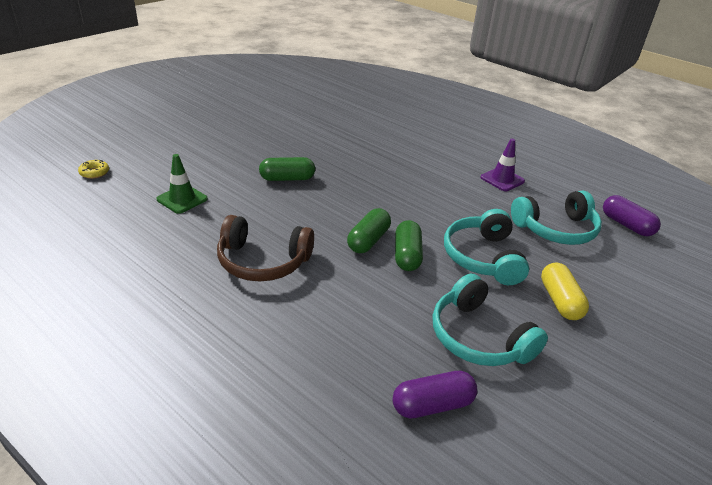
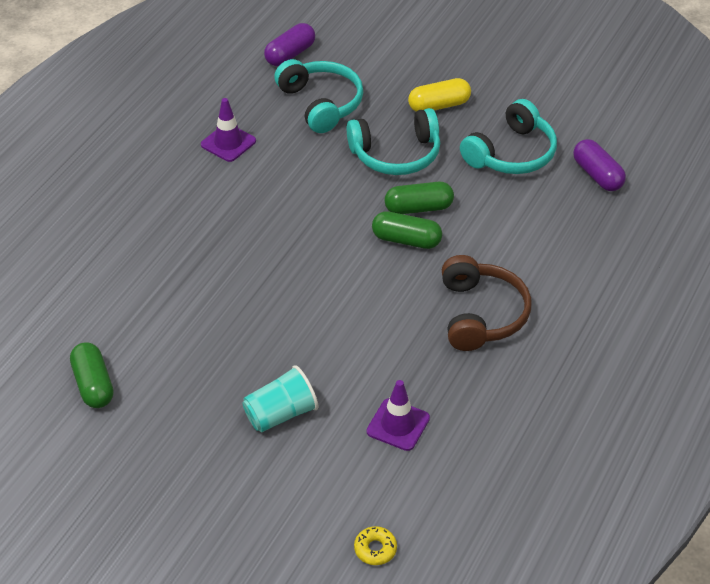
camera: 100 degrees left, 10 degrees up
green traffic cone [157,154,208,214] -> purple traffic cone [367,380,430,451]
green capsule [259,157,315,181] -> green capsule moved to [70,342,114,408]
none -> turquoise cup [242,365,318,432]

